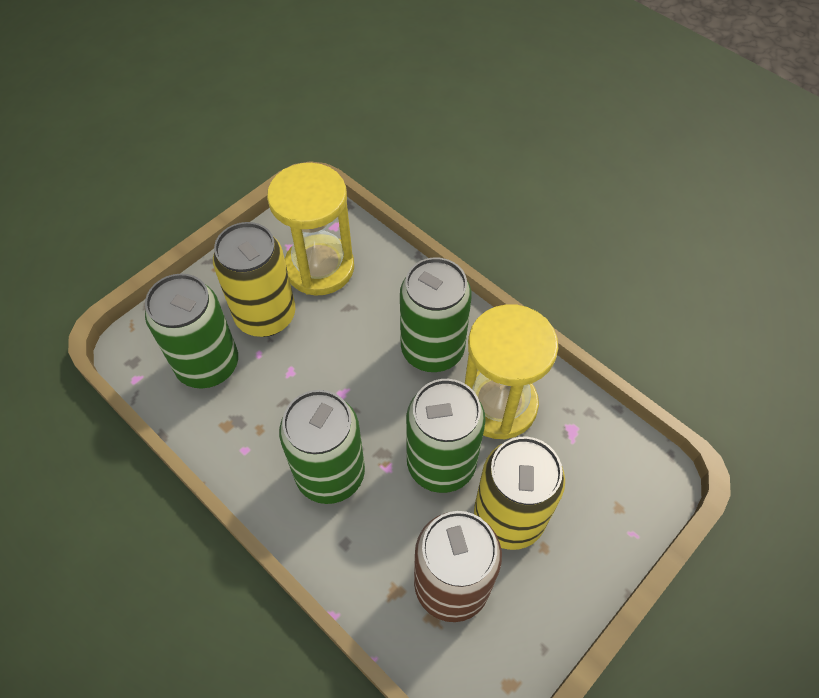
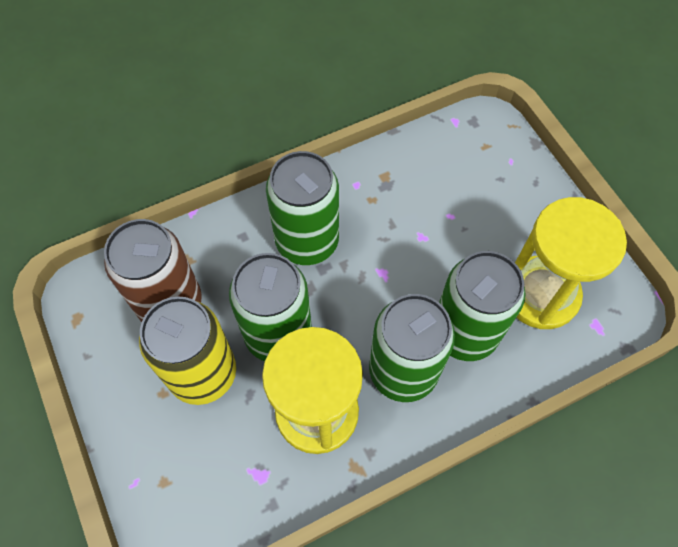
camera: 110 degrees right, 5 degrees up
green can [145,274,238,389] -> green can moved to [439,251,526,361]
yellow can [213,222,295,337] -> none

